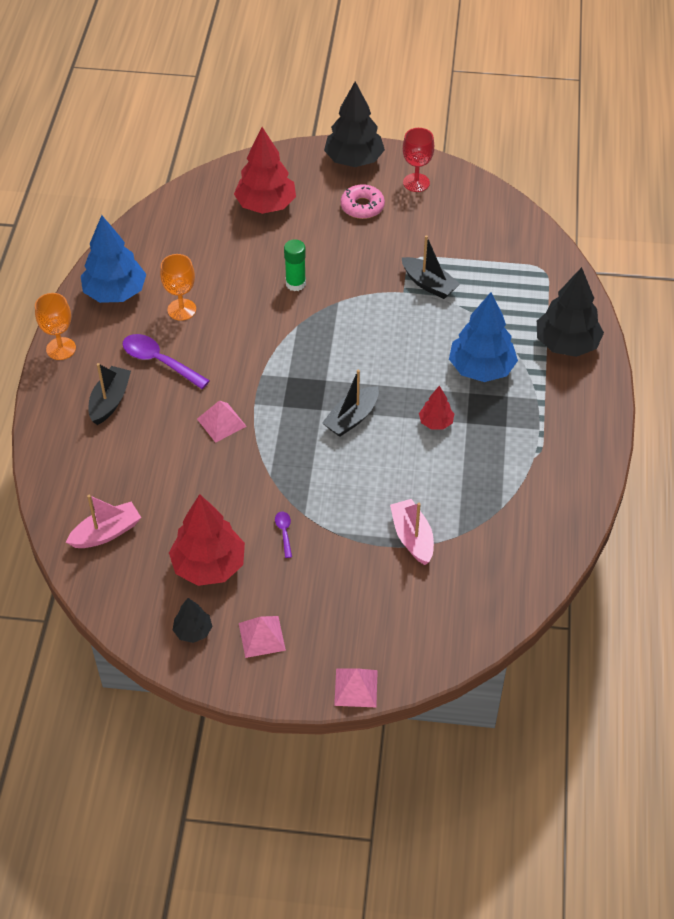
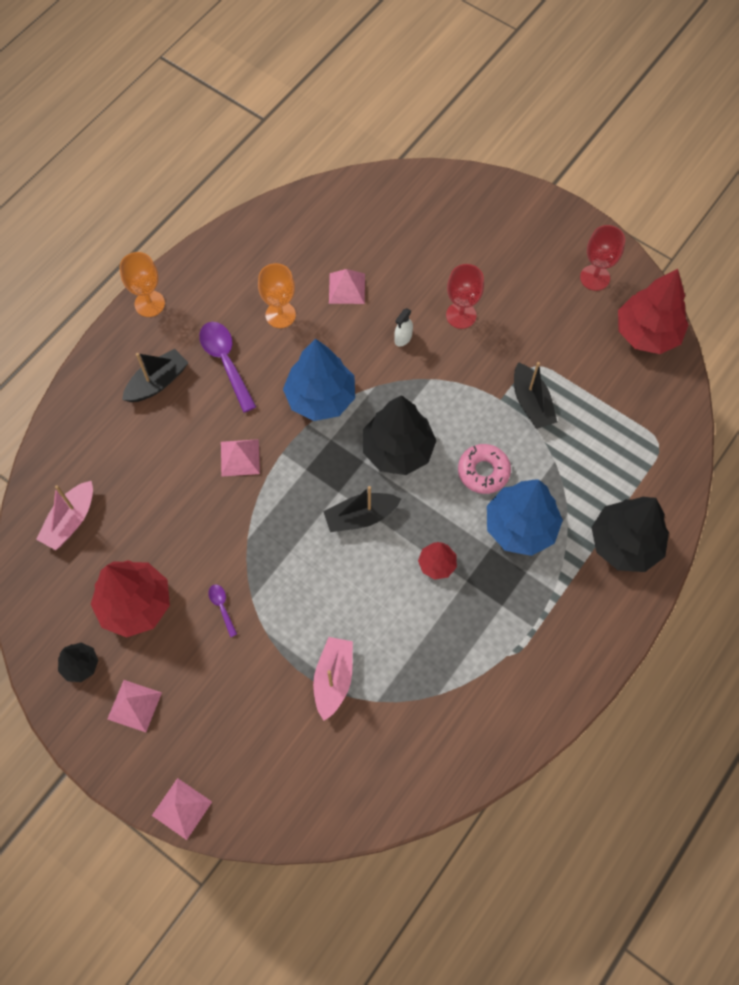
camera: 30 degrees right, 15 degrees up
pink boat [66,495,141,548] -> pink boat turned 120 degrees clockwise [36,481,93,550]
blue tree [81,215,146,303] -> blue tree moved to [283,339,355,421]
red tree [234,127,296,214] -> red tree moved to [618,269,689,354]
purple spoon [275,511,292,558] -> purple spoon turned 45 degrees counterclockwise [208,584,237,637]
green glue stick [284,239,306,291] -> white spray bottle [394,308,413,346]
black tree [324,82,385,167] -> black tree moved to [363,395,436,475]
pink donut [341,184,385,219] -> pink donut moved to [458,444,511,494]
none -> pink pyramid [329,269,365,304]
none -> red goblet [446,264,484,329]

